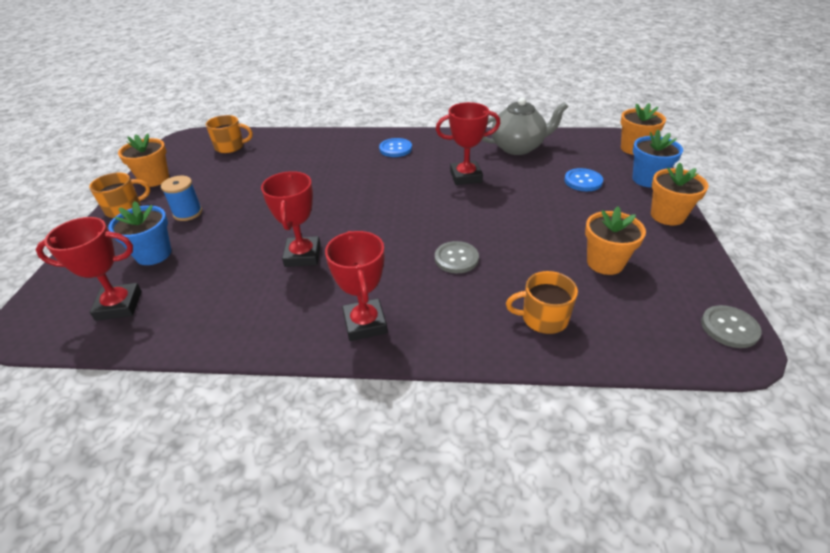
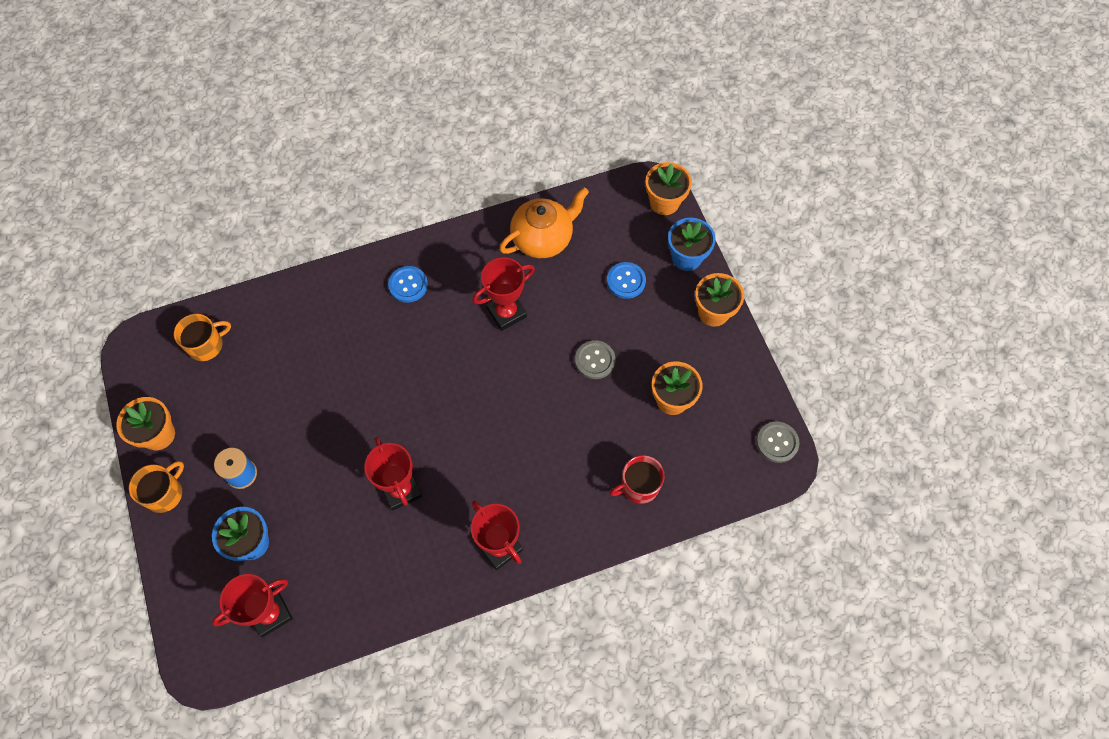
camera: 25 degrees left, 25 degrees up
grey button [435,241,479,273] -> grey button moved to [575,340,615,379]
grey teapot [482,97,568,155] -> orange teapot [499,187,589,258]
orange mug [506,271,578,334] -> red mug [610,455,665,504]

